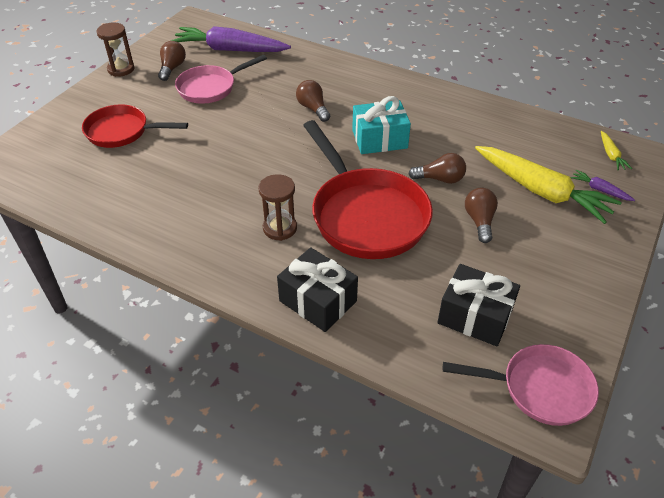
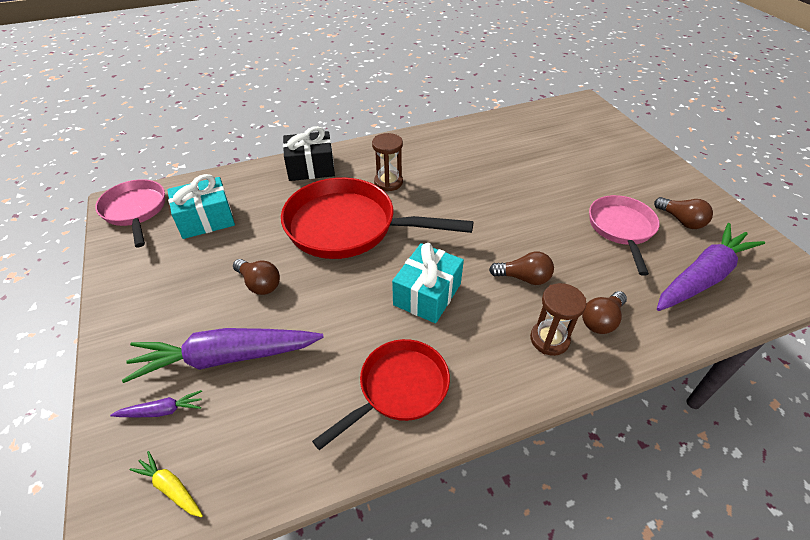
camera: 130 degrees right, 0 degrees up
red pan [82,104,188,148] -> red pan moved to [312,339,450,450]
brown hourglass [96,23,135,77] -> brown hourglass moved to [530,283,587,356]
brown light bulb [409,153,466,184] -> brown light bulb moved to [582,291,627,334]
black gift [437,264,520,346] -> turquoise gift [167,174,235,239]
pink pan [443,344,599,426] -> pink pan turned 105 degrees clockwise [95,179,165,247]
yellow carrot [475,146,622,224] -> purple carrot [122,328,324,383]

